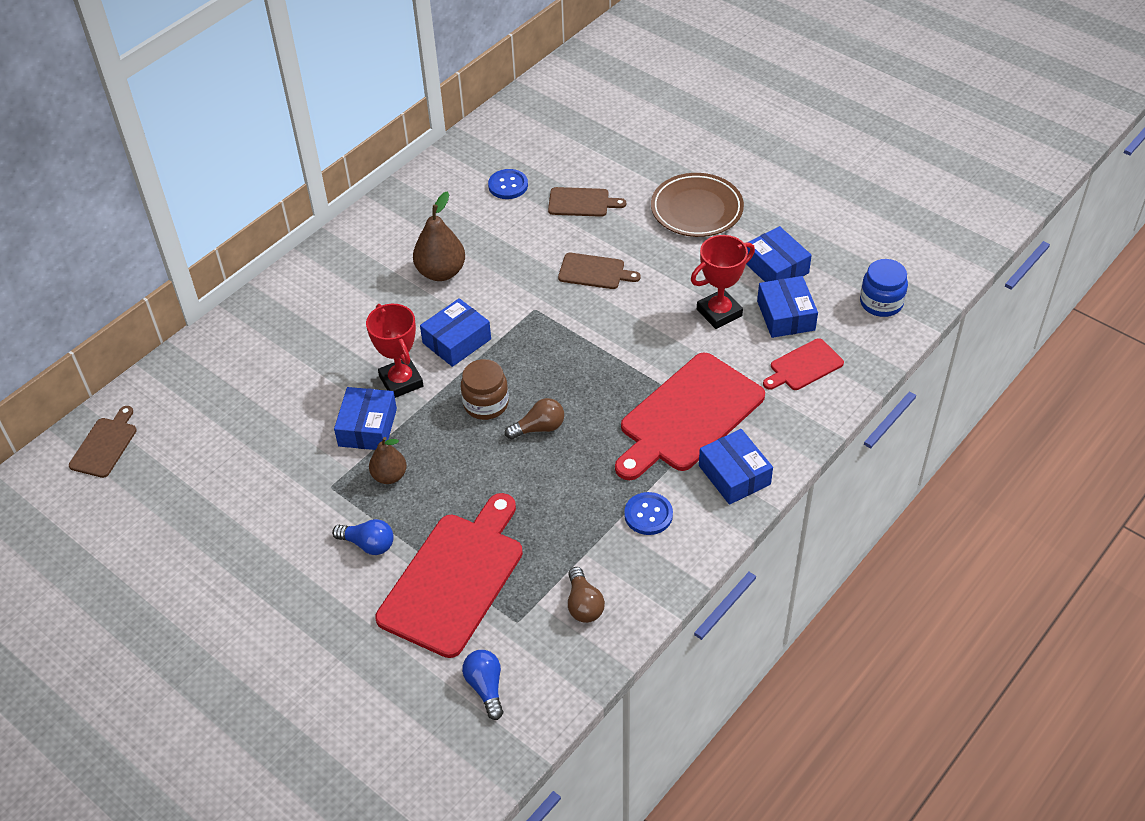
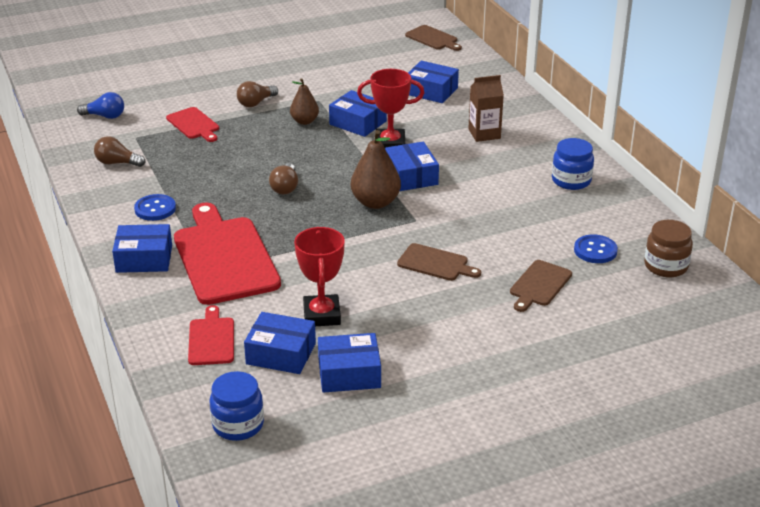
camera: 115 degrees right, 15 degrees down
blue light bulb [332,519,394,555] -> brown light bulb [237,81,278,107]
red cutting board [375,493,523,658] -> red cutting board [166,107,219,142], size x0.50
brown pear [413,191,465,281] -> brown pear moved to [351,130,401,209]
brown jar [461,359,509,420] -> brown jar moved to [644,220,693,277]
brown cutting board [558,253,641,289] -> brown cutting board turned 105 degrees counterclockwise [397,243,481,281]
brown plate [651,173,744,237] -> none
none -> blue box [408,61,459,103]
none -> brown carton [468,75,504,142]
none -> blue jar [552,138,594,190]

